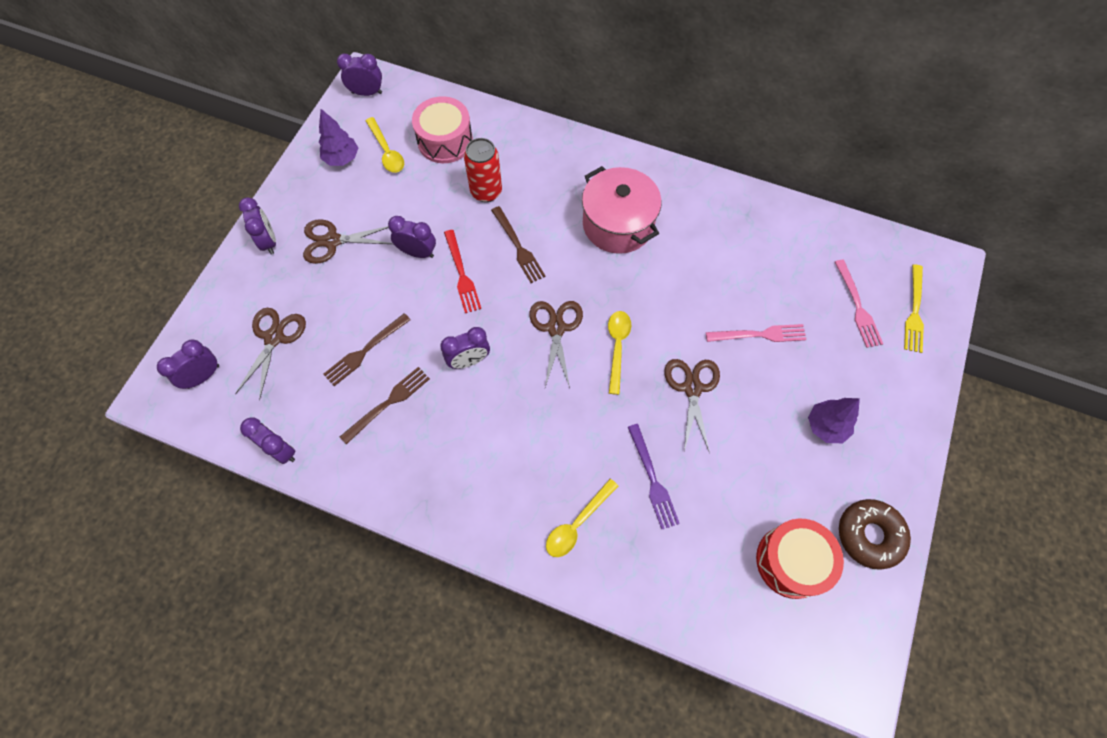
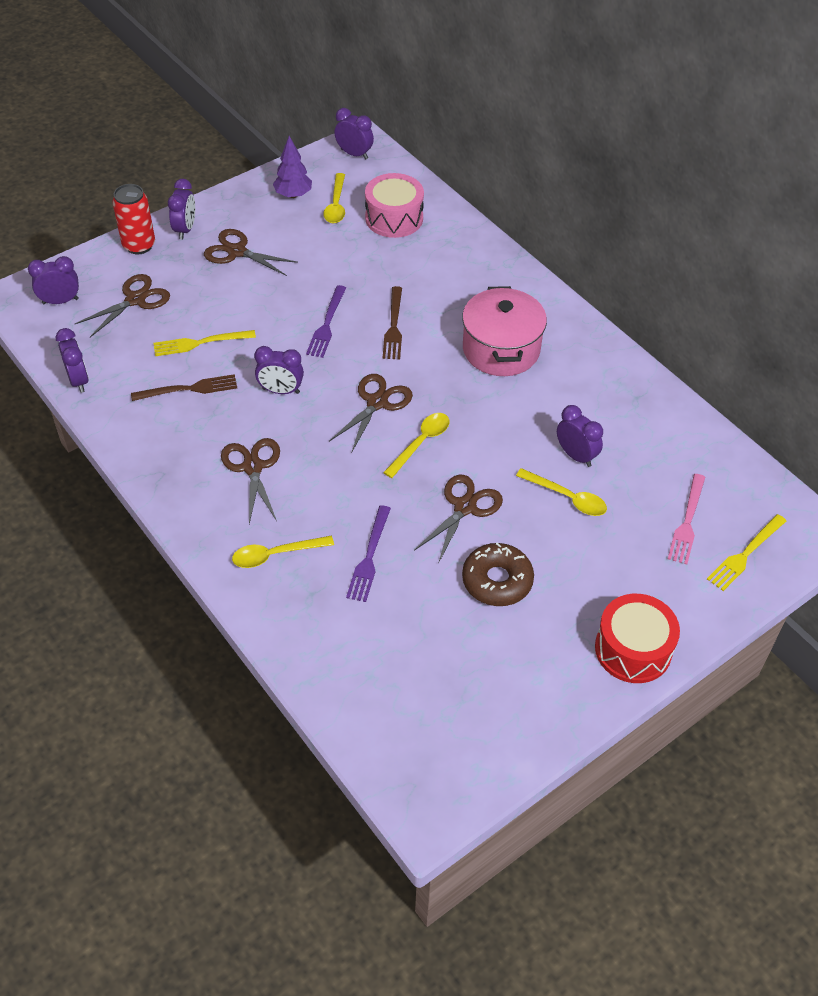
camera: 30 degrees right, 15 degrees down
brown fork [323,313,411,386] -> yellow fork [153,330,256,356]
purple clock [388,216,436,258] -> purple clock moved to [557,405,603,467]
red fork [444,230,481,313] -> purple fork [306,285,346,358]
red can [464,138,502,202] -> red can moved to [112,184,155,254]
pink fork [706,324,807,342] -> yellow spoon [516,468,607,516]
red drum [756,519,844,599] -> red drum moved to [595,594,680,683]
purple tree [808,398,860,443] -> none
brown donut [839,499,911,570] -> brown donut moved to [462,543,534,606]
none -> brown scissors [221,438,280,524]

